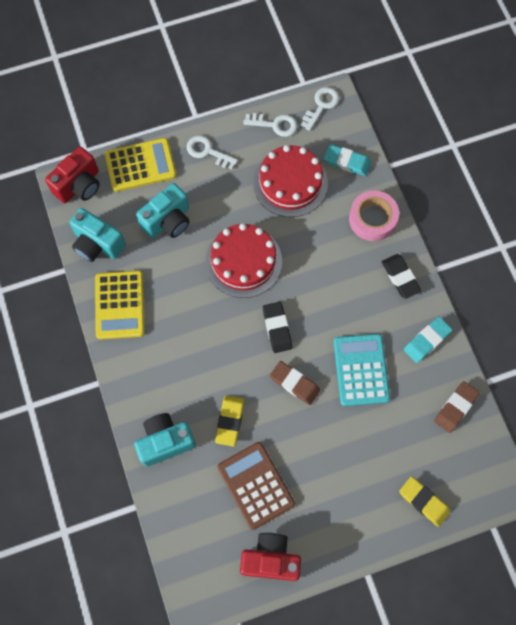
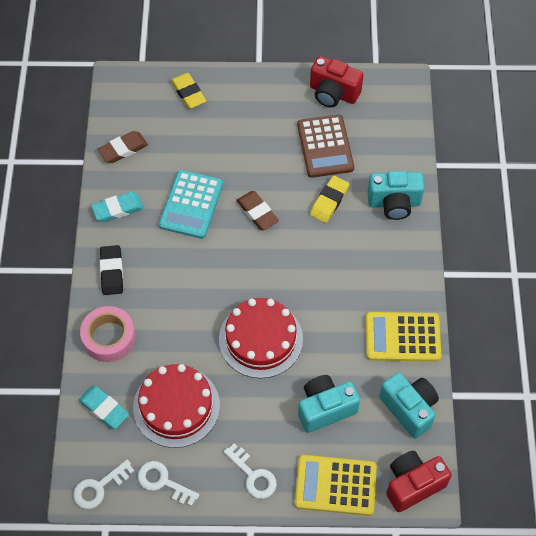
camera: 160 degrees left, 10 degrees down
yellow calculator [95,271,145,340] -> yellow calculator turned 105 degrees counterclockwise [366,312,441,362]
black eraser [263,302,292,353] -> none

